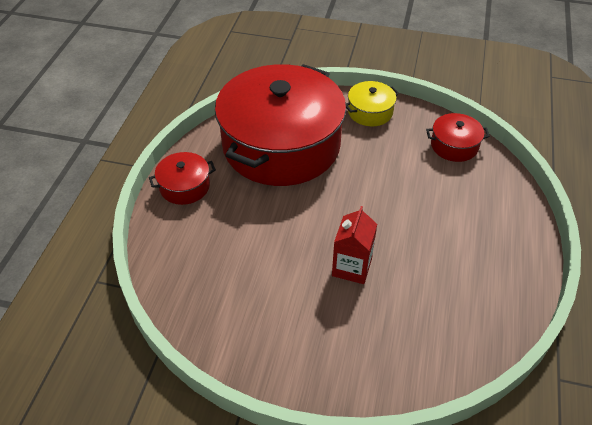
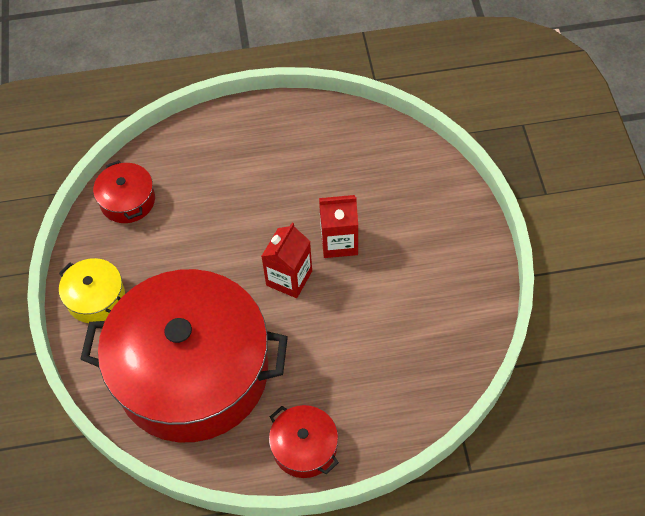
camera: 110 degrees left, 10 degrees up
none -> red carton [261,223,312,298]

